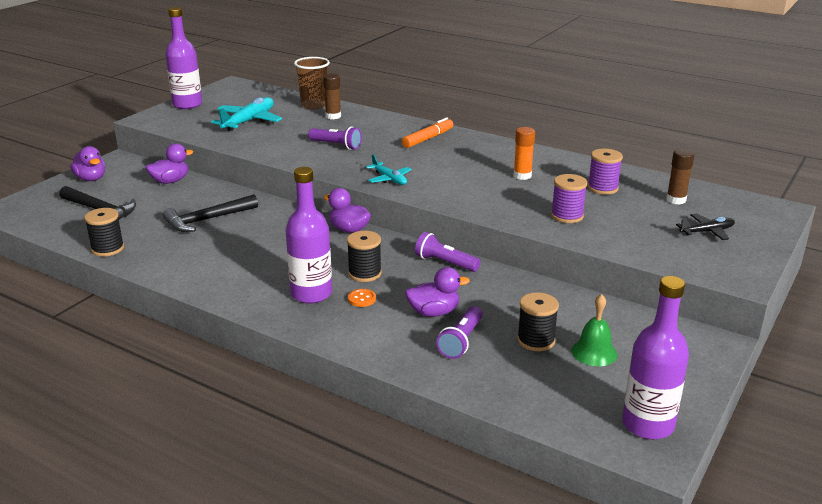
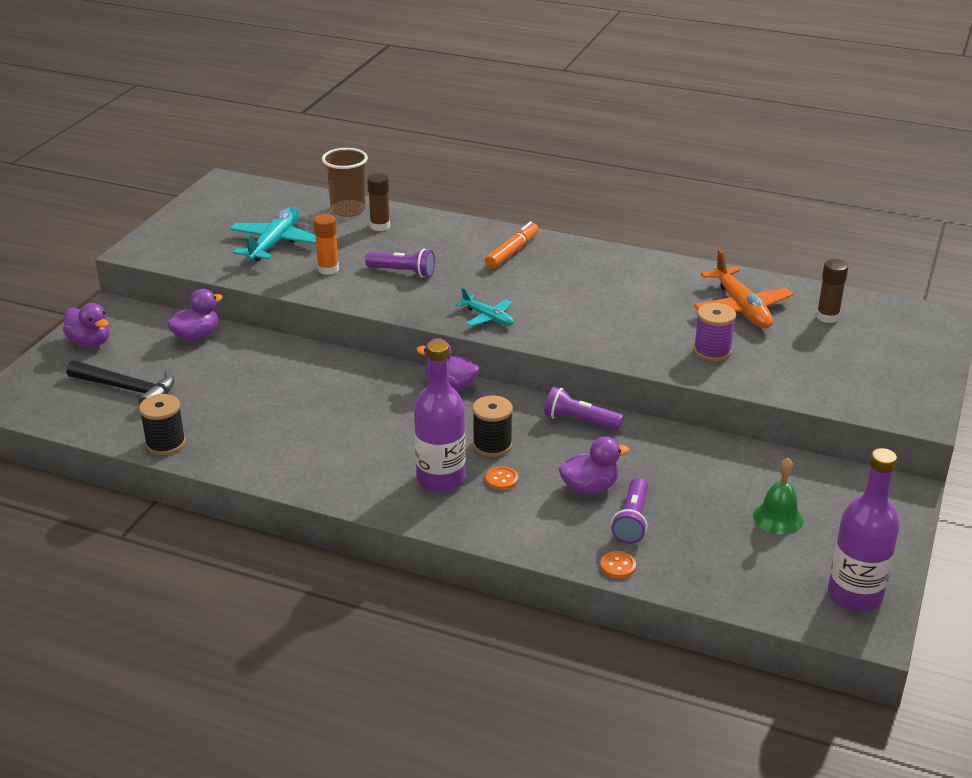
camera: 10 degrees left, 5 degrees up
black hammer [162,194,258,232] -> none
purple bottle [165,7,202,109] -> none
orange glue stick [514,127,535,180] -> orange glue stick moved to [313,214,339,275]
black spool [517,292,559,351] -> none
purple spool [588,149,623,195] -> orange plane [694,250,793,328]
black plane [676,213,735,240] -> none
none -> orange button [600,551,636,578]

